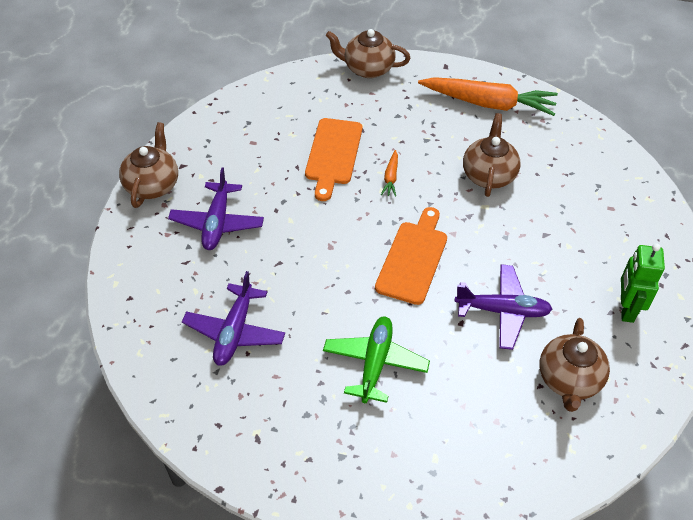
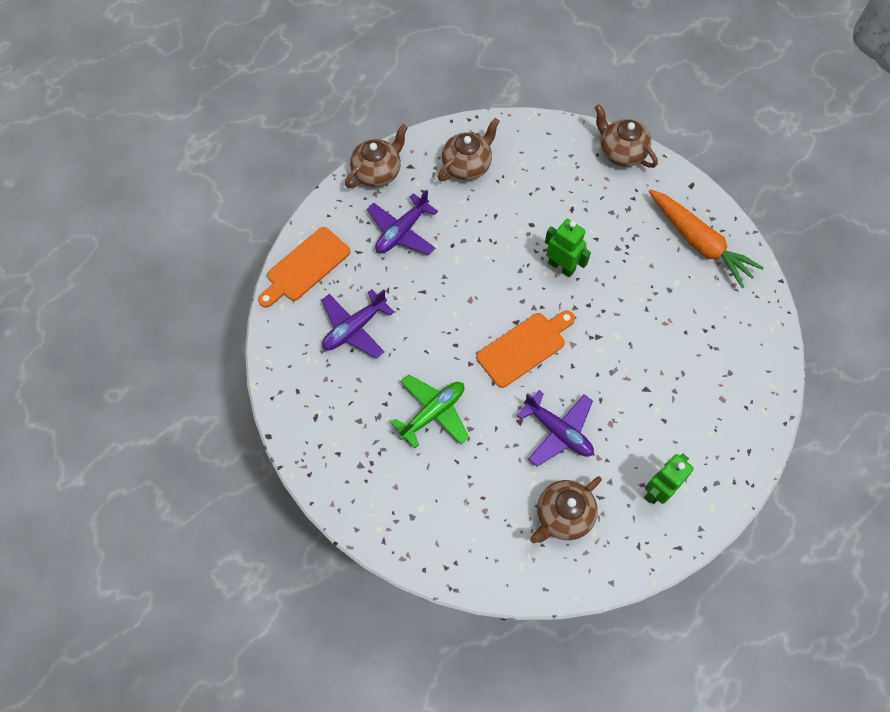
camera: 35 degrees right, 15 degrees up
orange cutting board [305,118,362,201] -> orange cutting board moved to [258,227,350,308]
orange carrot [381,150,398,197] -> green robot [545,219,591,277]
brown teapot [463,113,521,197] -> brown teapot moved to [438,118,500,181]

